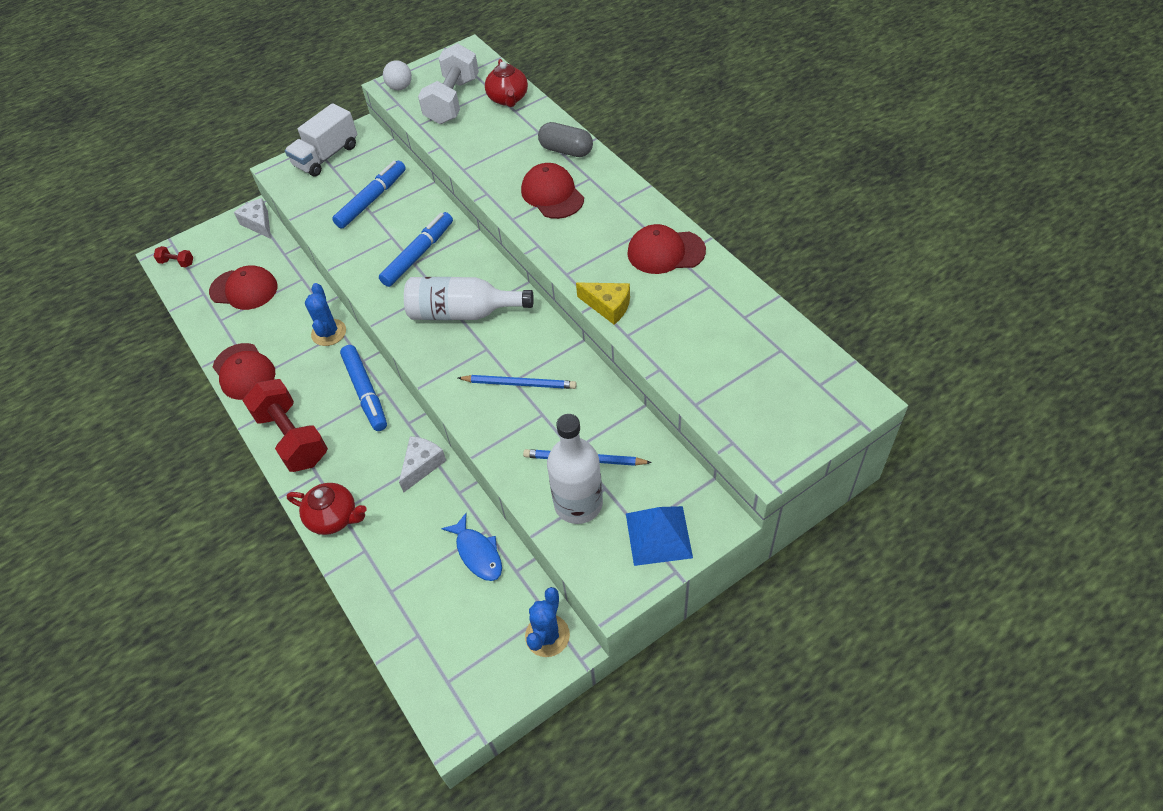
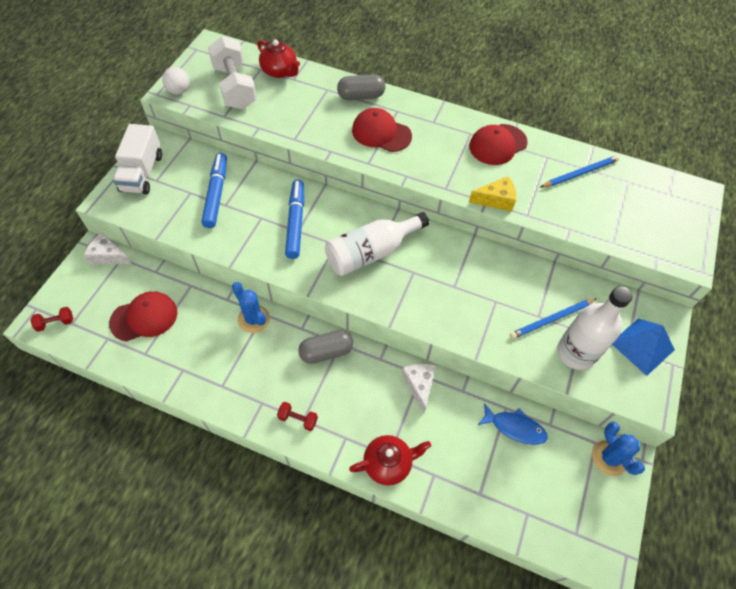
camera: 40 degrees left, 5 degrees up
red cap [213,343,275,400] -> none
red dumbbell [242,379,328,472] -> red dumbbell [277,402,318,431], size x0.42
blue marker [340,345,387,431] -> grey capsule [298,330,353,364]
blue pencil [458,375,577,389] -> blue pencil moved to [541,155,619,187]

